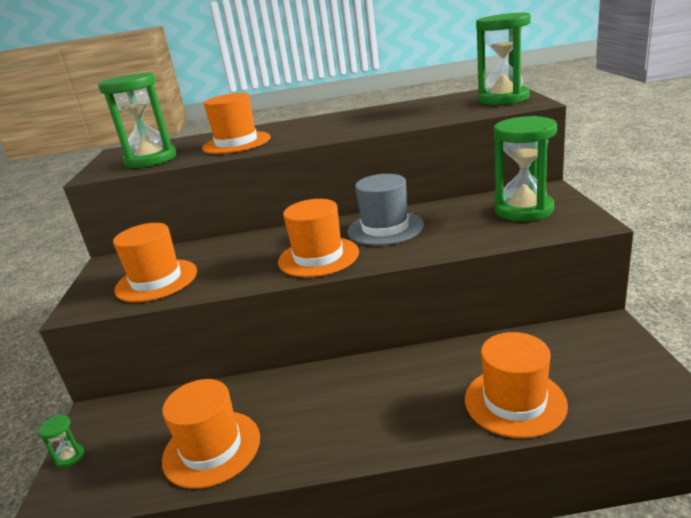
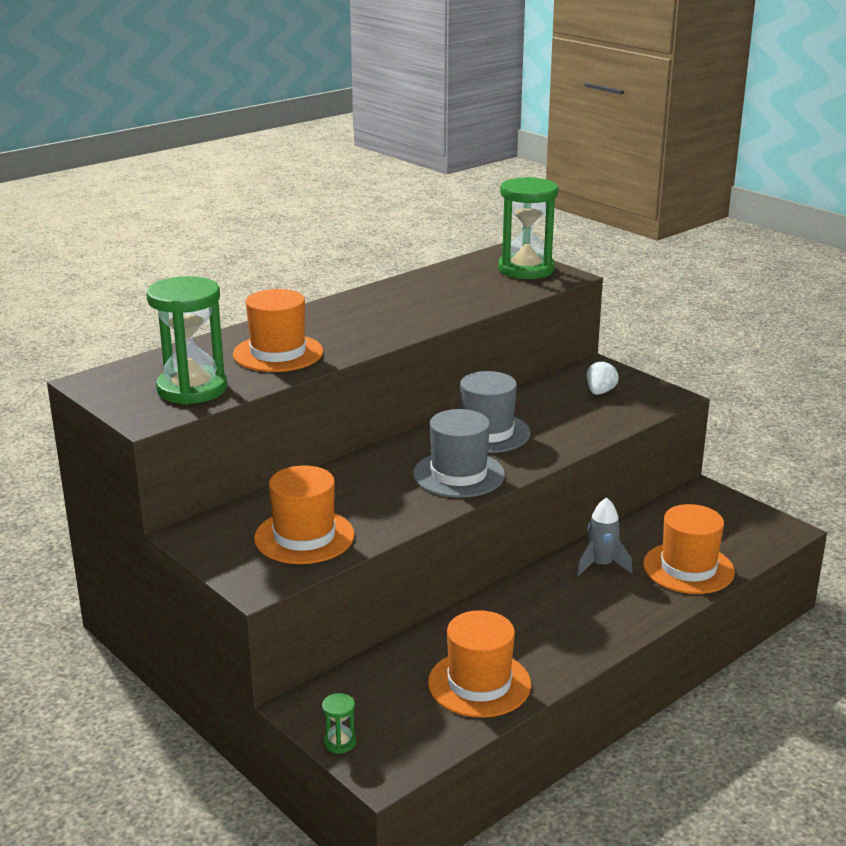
camera: 40 degrees left, 0 degrees up
orange hat [278,199,359,277] -> grey hat [413,409,505,498]
green hourglass [494,116,557,221] -> white strawberry [587,360,619,395]
none -> grey rocket [577,498,632,576]

